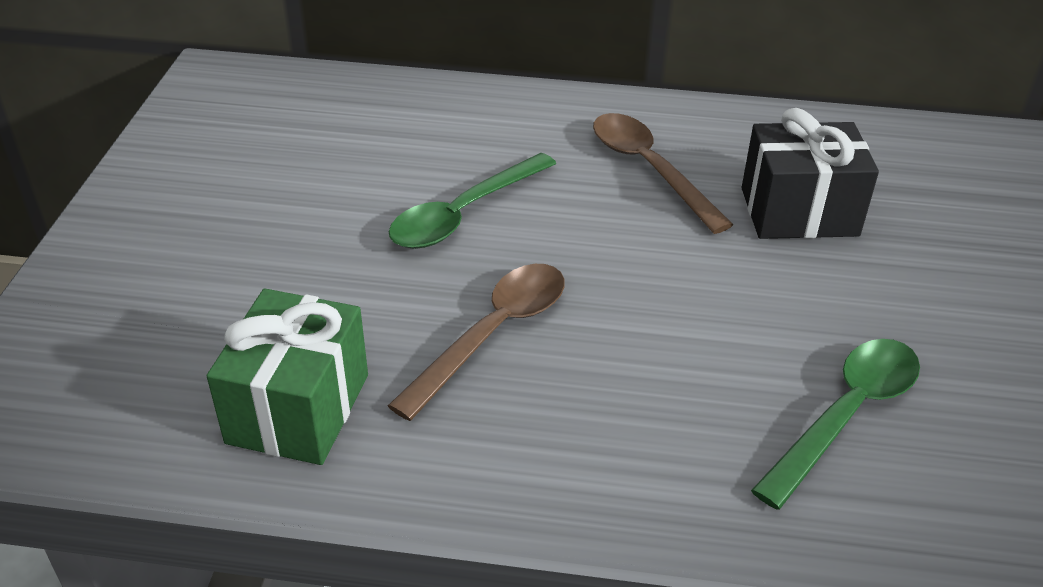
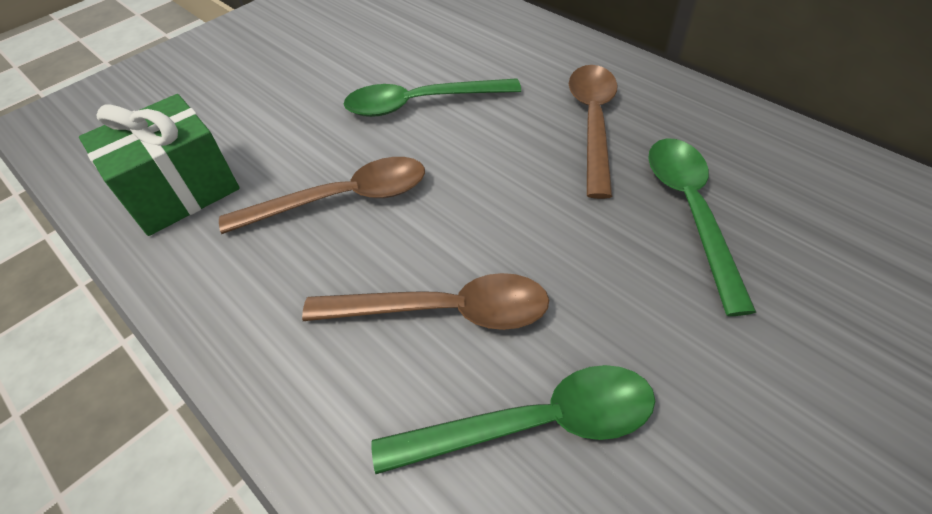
camera: 40 degrees right, 10 degrees up
black gift [742,108,879,239] -> green spoon [648,138,756,316]
none -> brown spoon [302,273,549,330]

